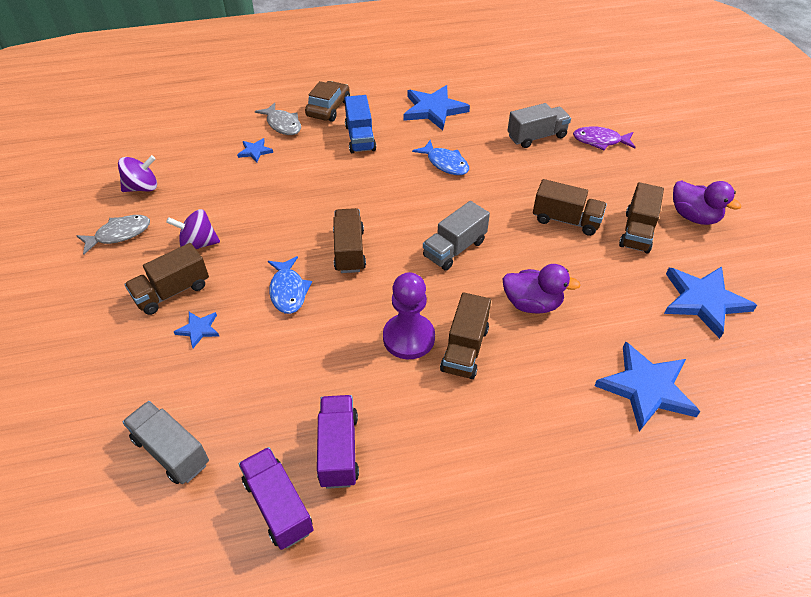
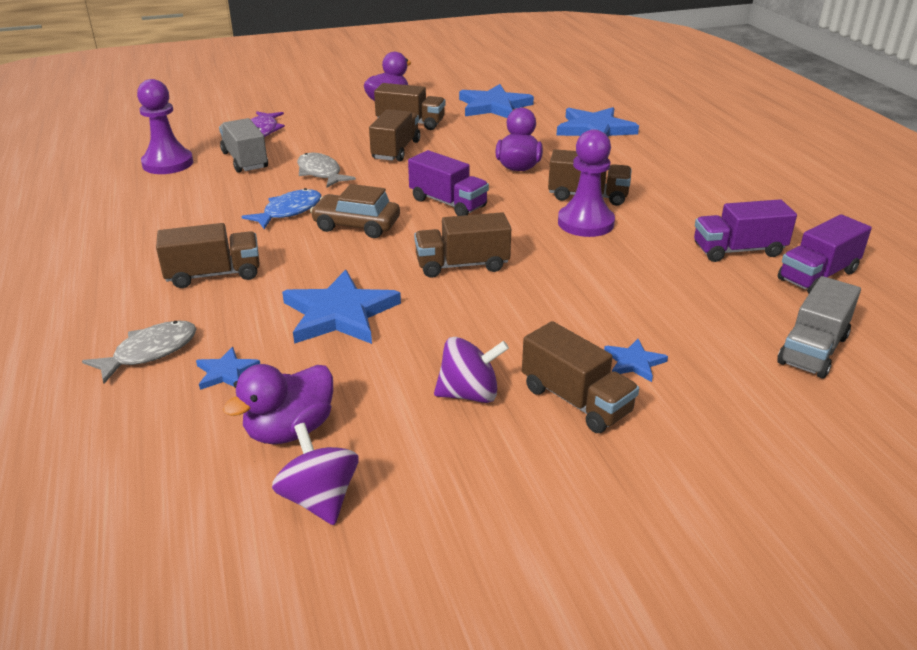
camera: 95 degrees left, 15 degrees down
grey fish [76,215,150,255] -> grey fish moved to [297,153,356,188]
purple spinning top [166,209,220,249] -> purple spinning top turned 90 degrees counterclockwise [434,337,509,403]
blue fish [268,256,312,314] -> none
brown car [305,81,350,122] -> brown car moved to [310,184,400,238]
blue truck [344,95,376,153] -> brown truck [156,223,260,288]
blue star [404,85,470,130] -> blue star moved to [282,270,401,344]
grey truck [423,201,490,271] -> purple truck [408,150,489,216]
none -> purple pawn [137,79,193,174]
none -> purple duck [223,364,333,444]

